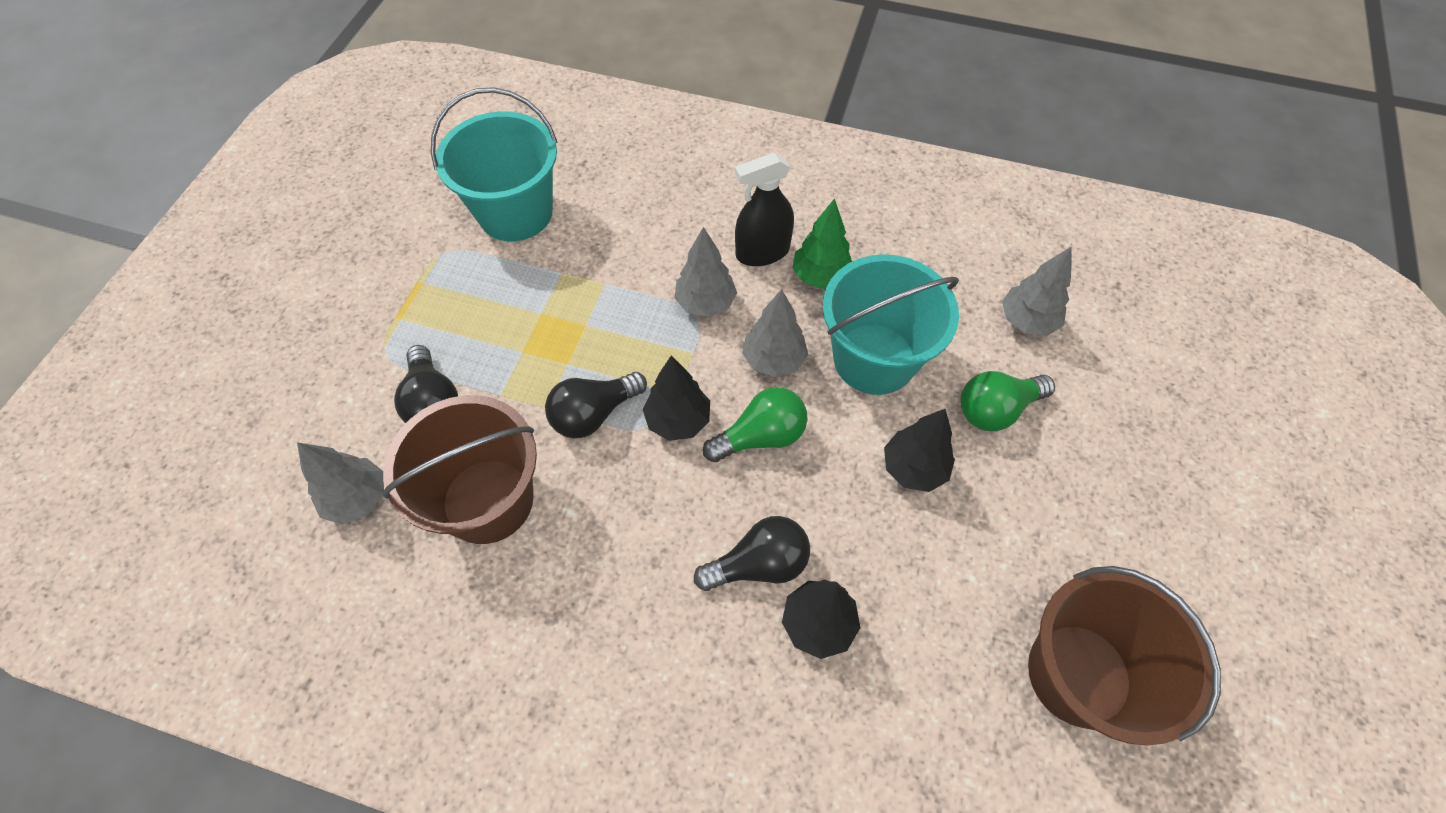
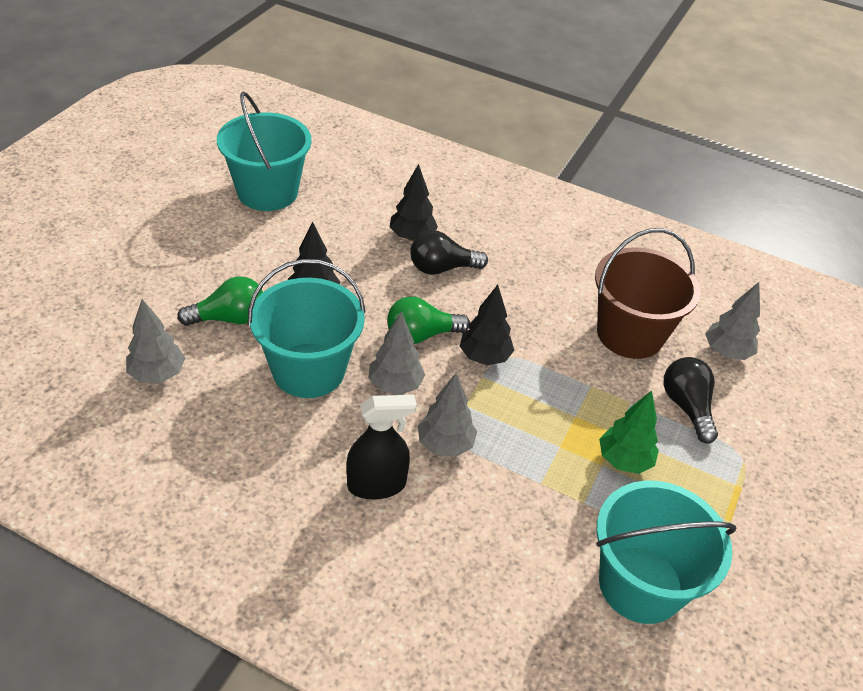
camera: 175 degrees left, 15 degrees down
black light bulb [545,372,647,438] -> none
green tree [793,198,852,289] -> green tree moved to [599,390,659,474]
brown bucket [1028,566,1221,746] -> turquoise bucket [217,91,312,211]

